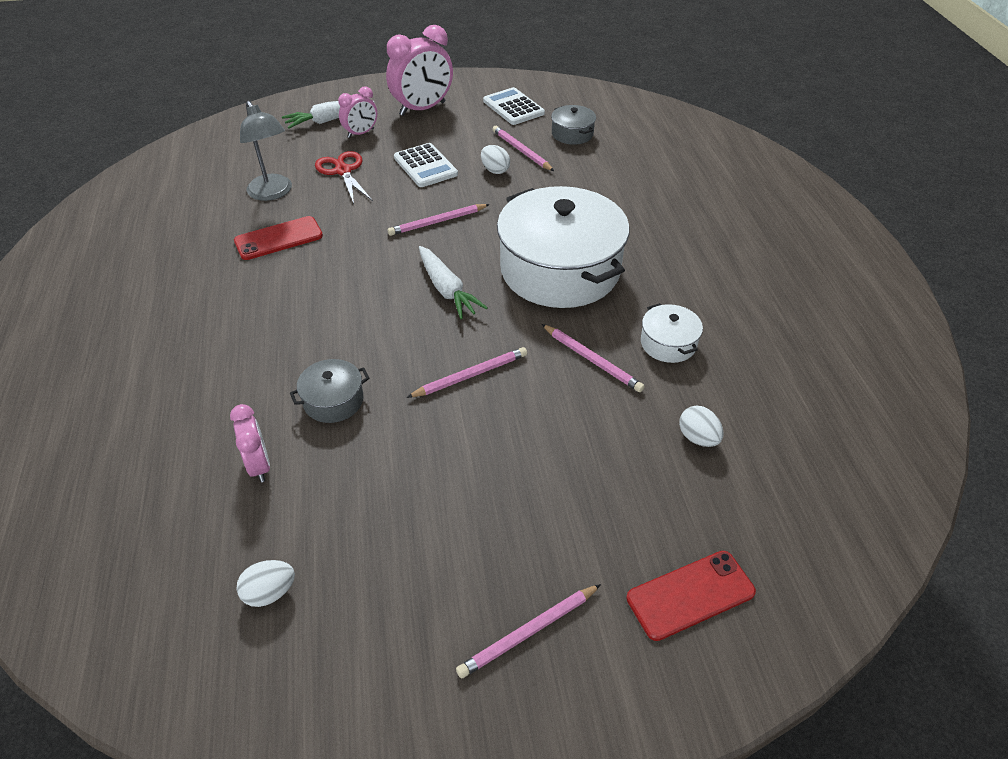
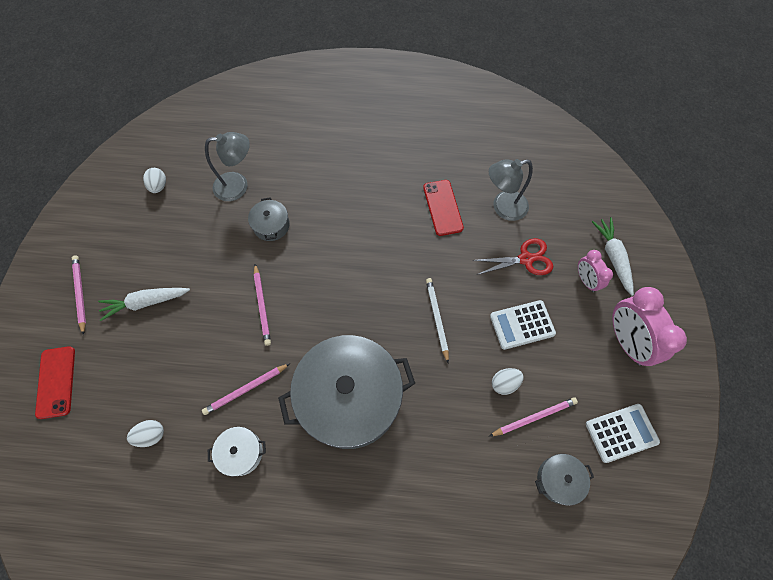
camera: 105 degrees right, 20 degrees up
pink clock [230,404,270,482] -> grey lamp [205,132,250,201]
pink pencil [387,204,490,236] -> white pencil [426,278,449,363]
white carrot [419,246,488,319] -> white carrot moved to [98,288,190,321]
white pot [497,186,630,308] -> grey pot [278,335,415,449]

